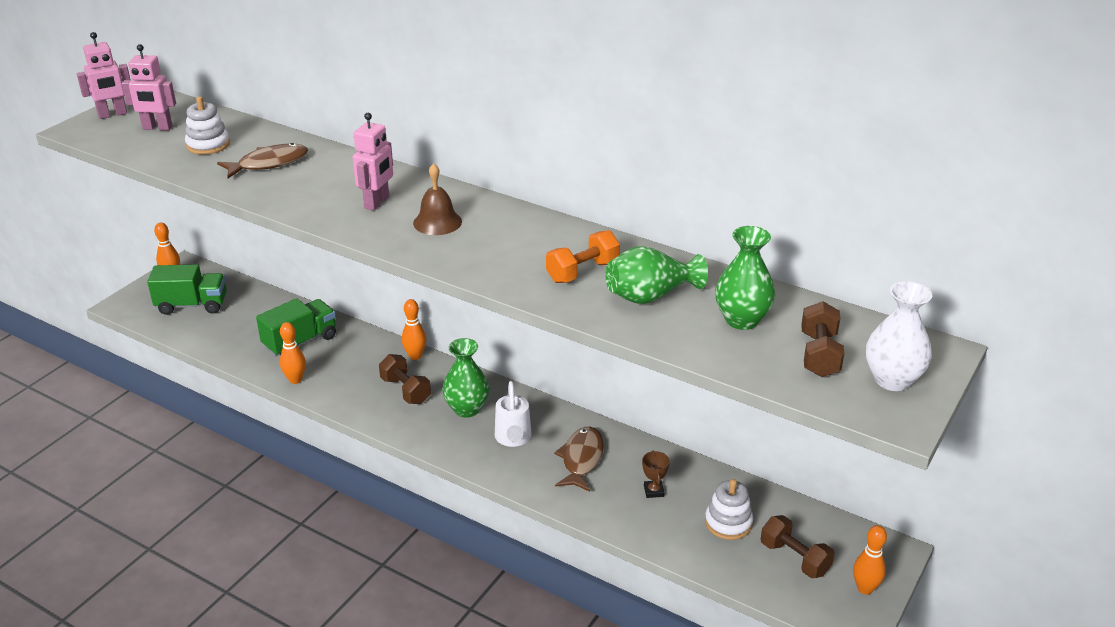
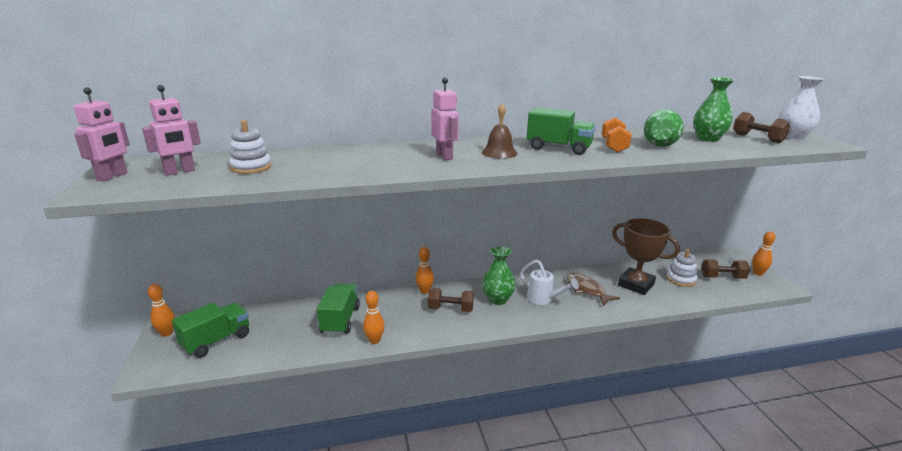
camera: 45 degrees left, 10 degrees down
brown fish [217,143,308,178] -> none
brown trophy [642,450,670,498] -> brown trophy [612,218,680,295], size x2.48
none -> green truck [527,107,596,155]

